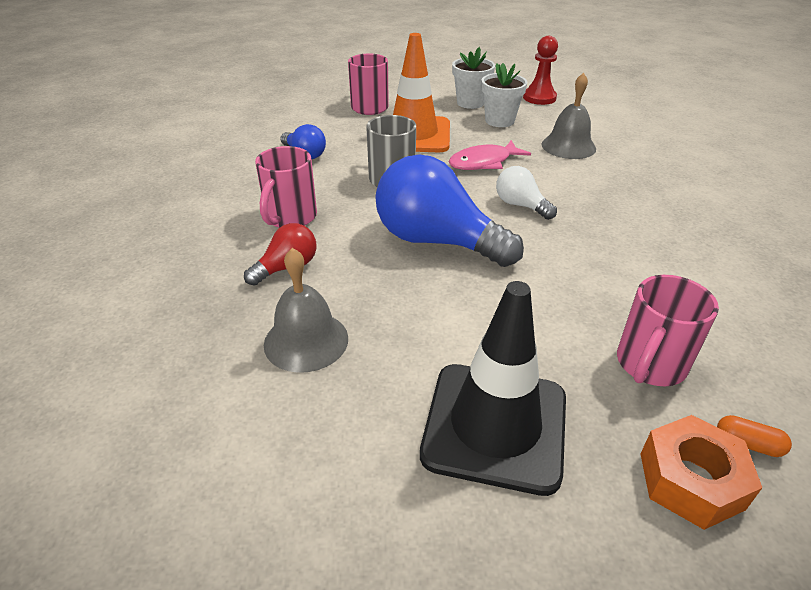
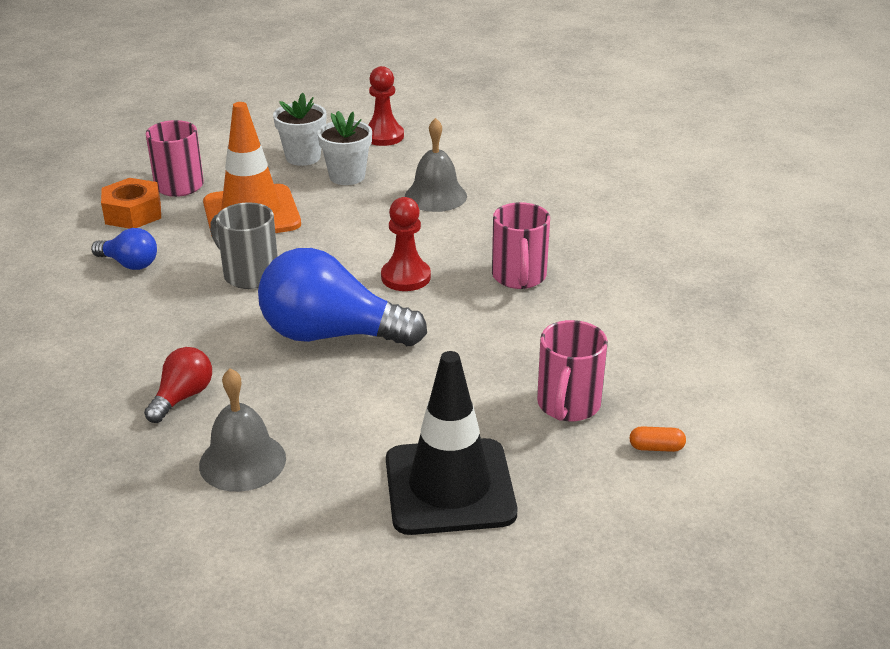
camera: 20 degrees left, 5 degrees down
pink mug [255,146,317,228] -> pink mug moved to [492,202,550,289]
pink fish [449,140,531,170] -> none
white light bulb [496,166,557,220] -> red pawn [381,197,431,291]
orange nut [641,415,763,530] -> orange nut moved to [101,178,161,229]

